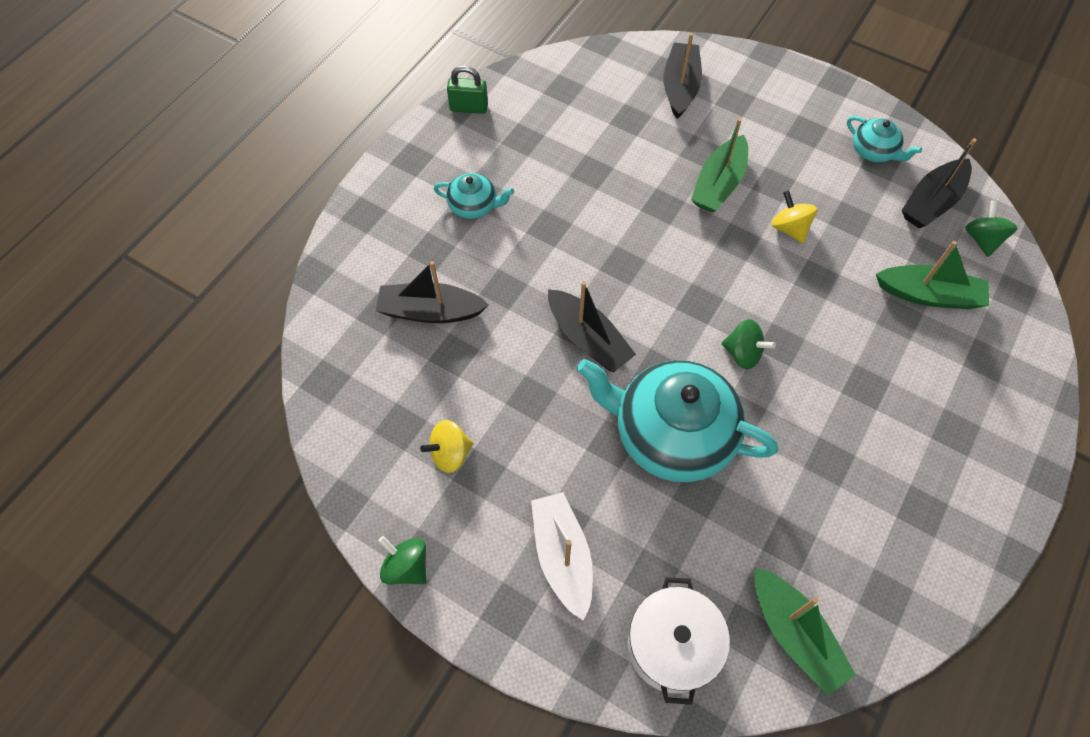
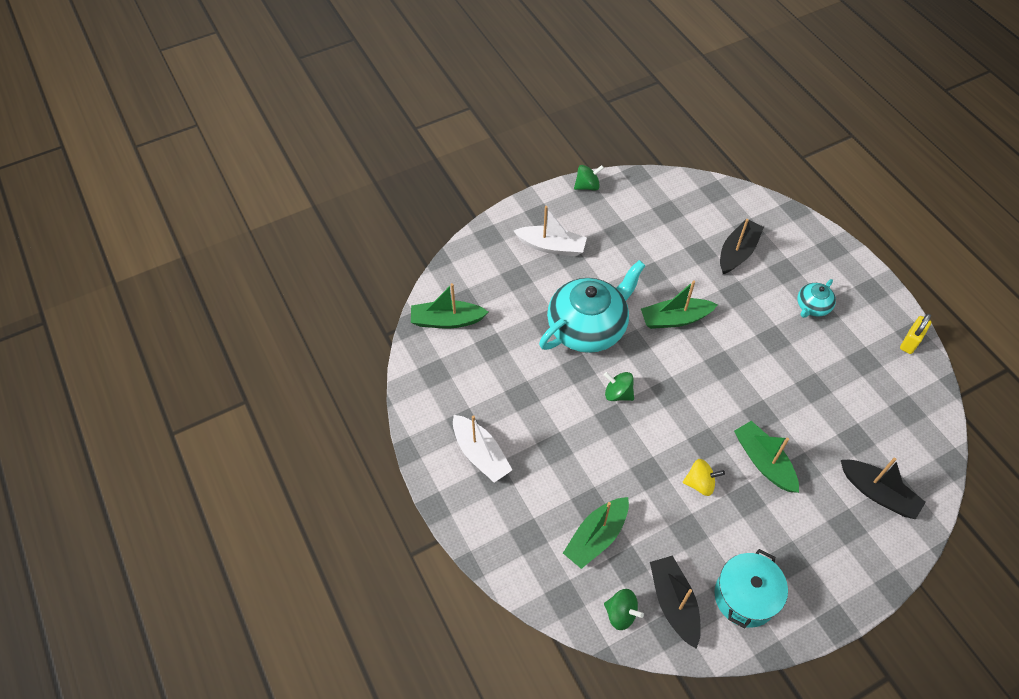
camera: 120 degrees right, 5 degrees down
yellow spinning top [420,420,473,473] -> none
green padlock [447,65,488,114] -> yellow padlock [900,314,931,354]
black boat [548,281,636,373] -> green boat [641,281,718,329]
white pot [628,577,730,705] -> none
green spinning top [722,319,776,369] -> green spinning top turned 60 degrees clockwise [604,372,634,401]
turquoise teapot [847,116,922,162] -> turquoise pot [715,549,788,628]
none -> white boat [453,415,512,483]

